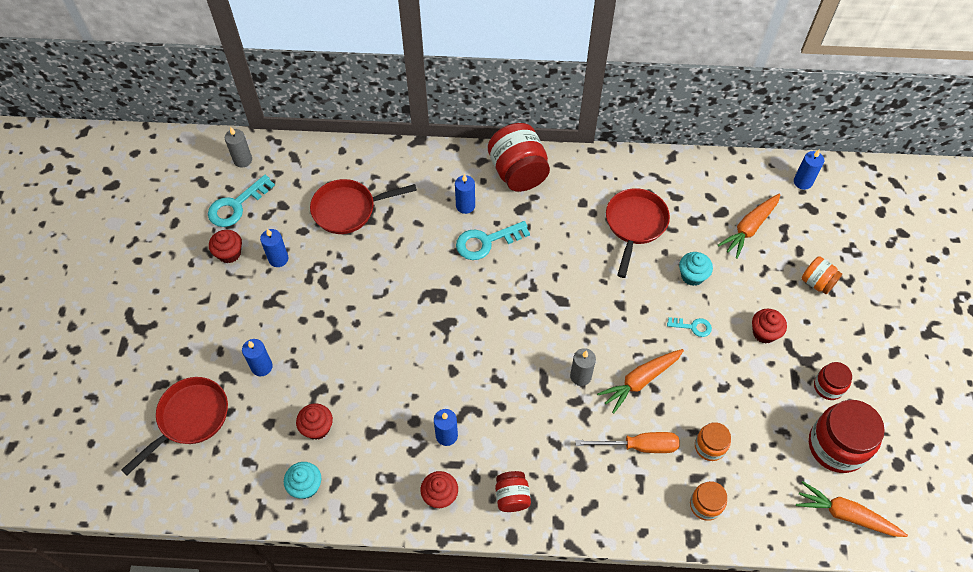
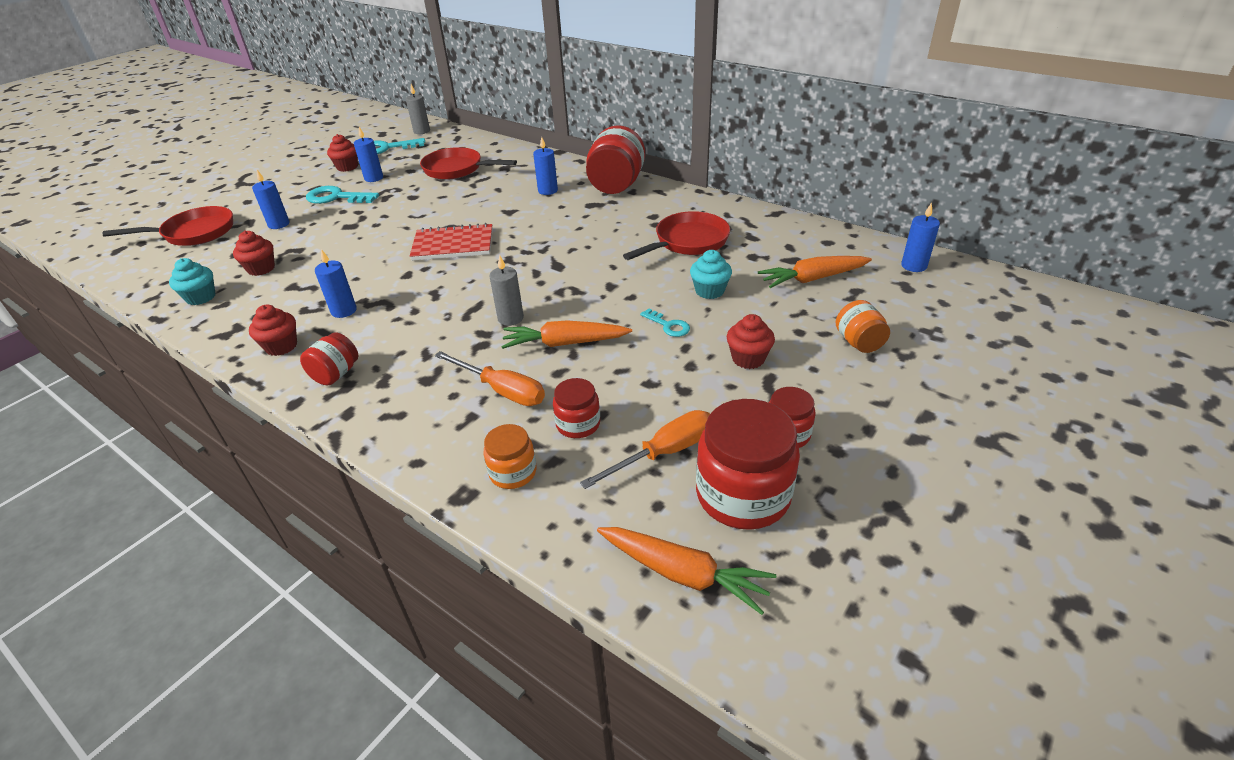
camera: 35 degrees right, 20 degrees down
turquoise key [456,221,530,260] -> turquoise key moved to [306,186,379,204]
orange jar [695,422,731,461] -> red jar [553,378,600,438]
orange carrot [796,481,908,537] -> orange carrot turned 150 degrees clockwise [597,527,776,615]
none -> red notebook [410,223,493,261]
none -> orange screwdriver [580,410,710,489]

